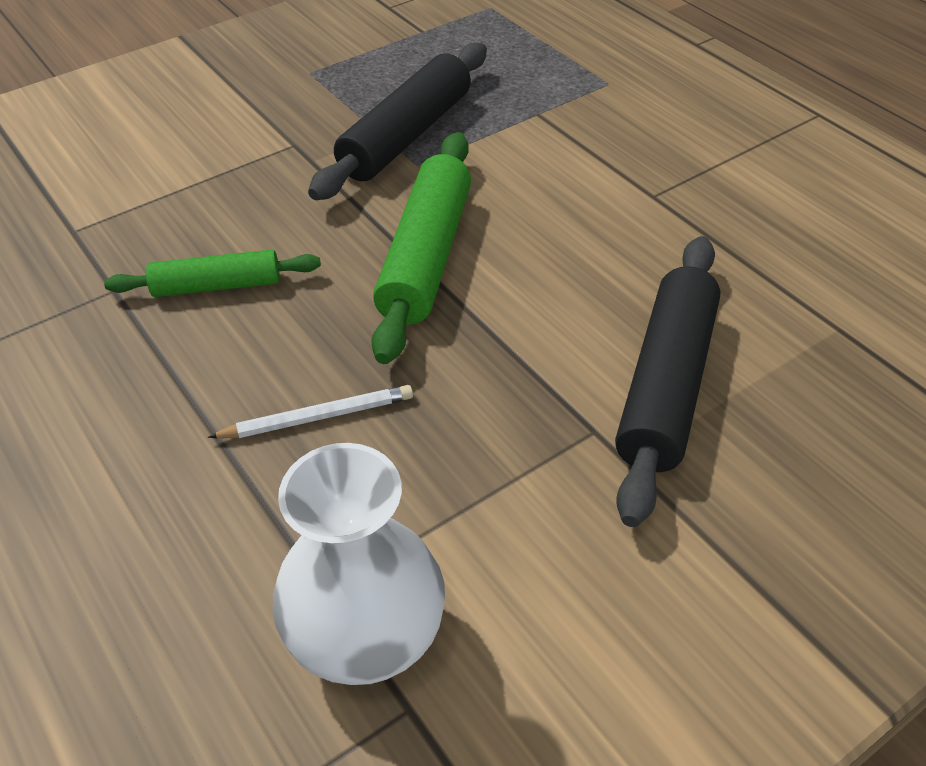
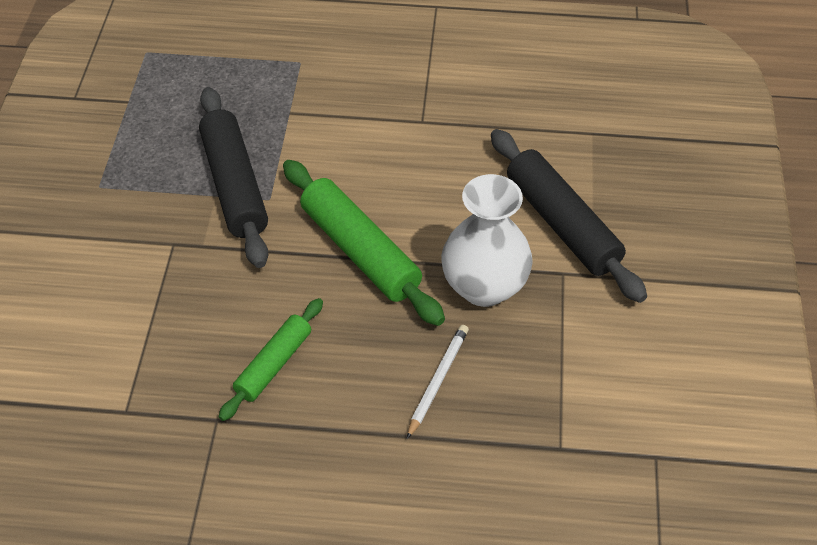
camera: 50 degrees left, 5 degrees up
white vase [272,443,445,685] -> white vase moved to [441,174,533,307]

